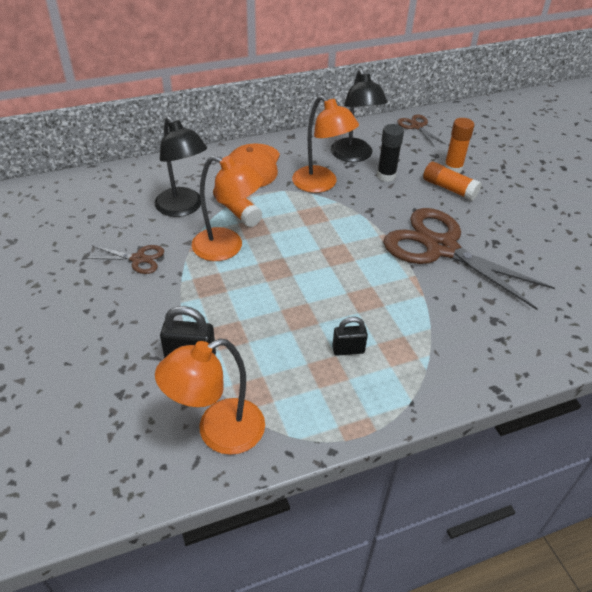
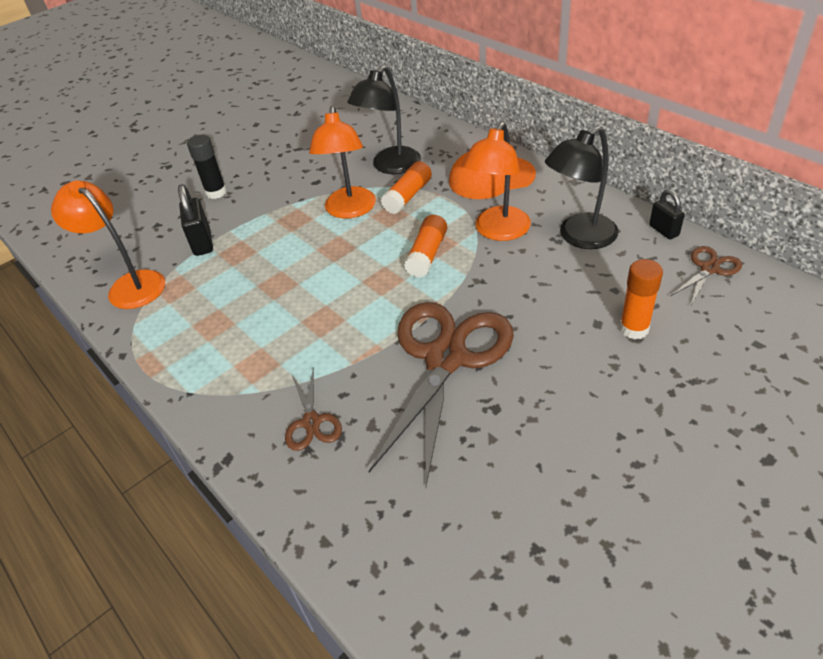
camera: 75 degrees right, 0 degrees up
brown scissors [86,245,164,274] -> brown scissors moved to [285,367,342,451]
black padlock [332,317,368,356] -> black padlock moved to [649,189,685,239]
black glue stick [377,124,404,182] -> black glue stick moved to [187,135,227,199]
orange glue stick [423,162,481,201] -> orange glue stick moved to [404,215,447,278]

